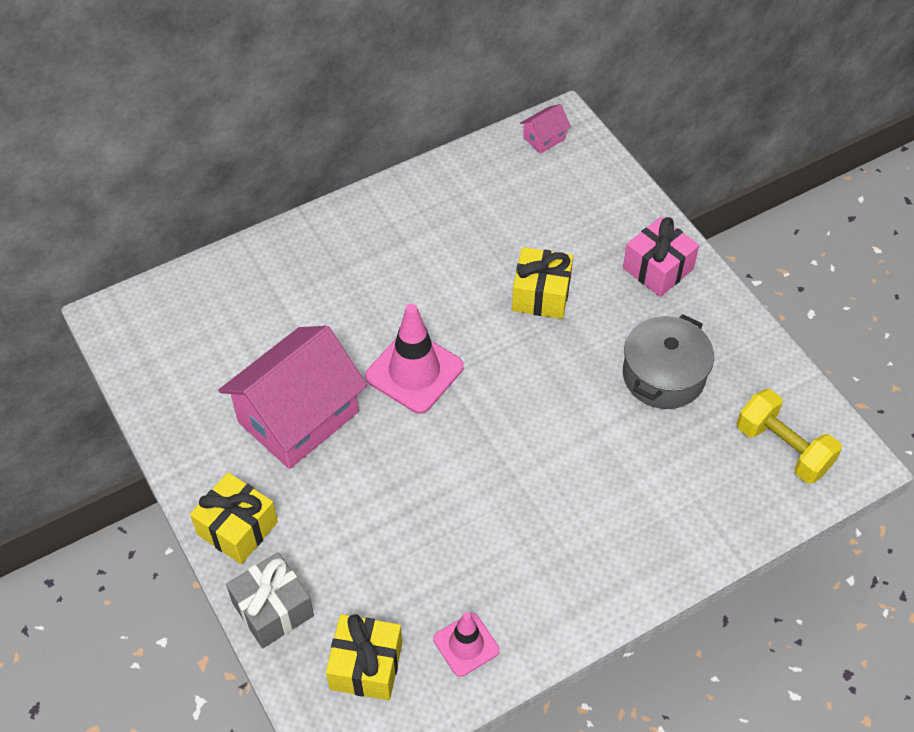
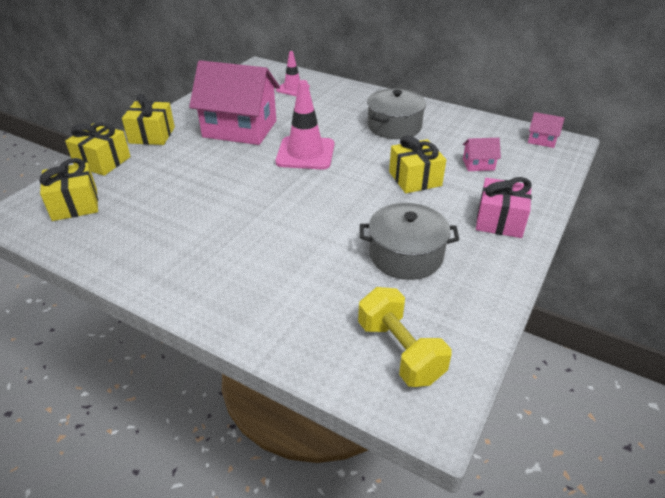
camera: 60 degrees right, 15 degrees down
grey gift [226,552,314,648] -> yellow gift [65,122,131,176]
pink traffic cone [433,612,500,677] -> pink traffic cone moved to [276,51,310,96]
yellow dumbbell [737,389,842,484] -> yellow dumbbell turned 45 degrees counterclockwise [358,287,452,387]
none -> grey pot [367,89,426,139]
none -> pink house [463,138,501,171]

